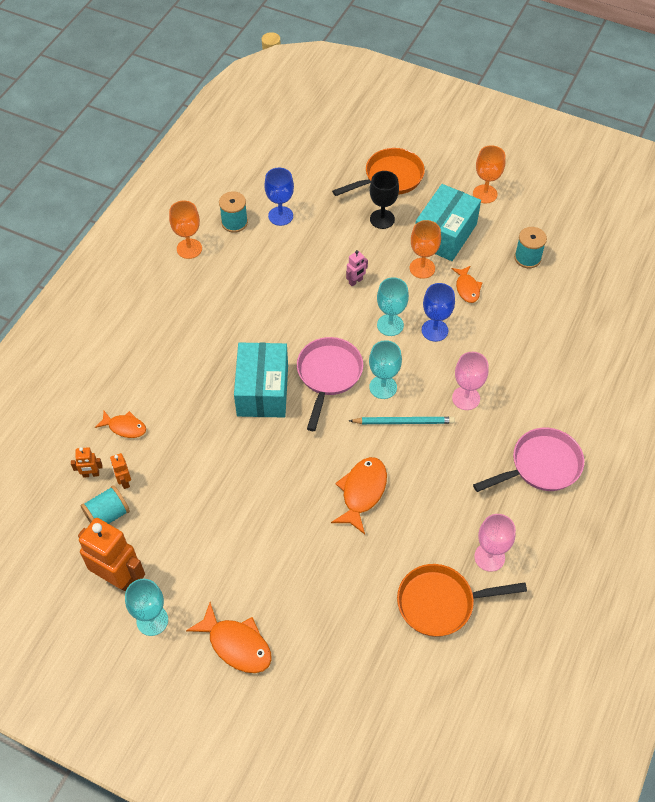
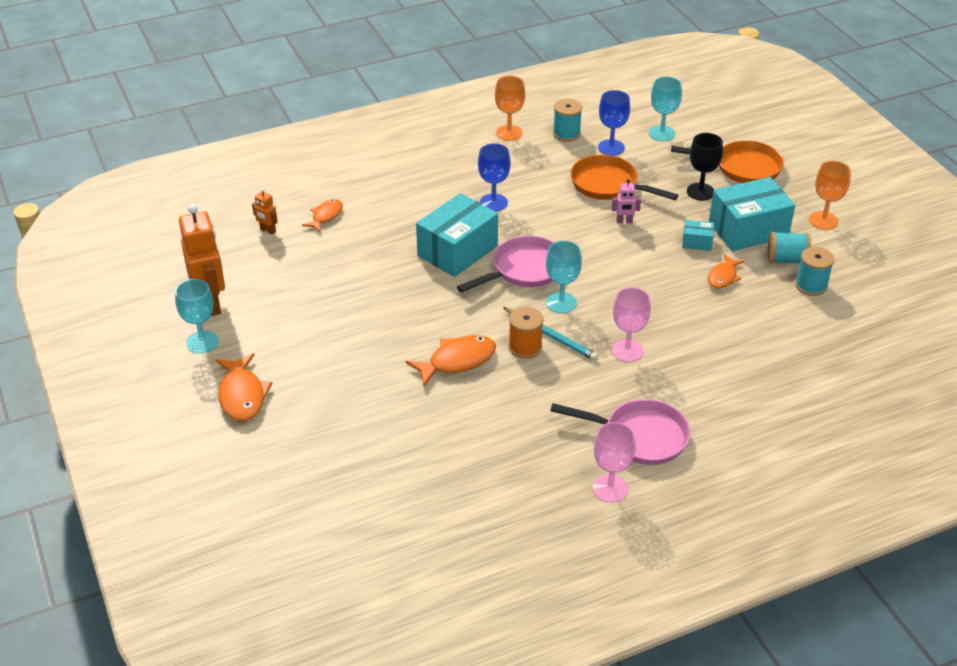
camera: 40 degrees right, 15 degrees down
turquoise spool [80,485,130,524] -> turquoise spool moved to [768,231,811,264]
orange fish [95,411,146,438] -> orange fish turned 120 degrees counterclockwise [302,199,343,232]
orange robot [110,453,131,489] -> none
turquoise goblet [377,277,409,336] -> turquoise goblet moved to [649,77,682,141]
orange pan [397,564,527,637] -> orange pan moved to [570,155,678,200]
orange goblet [410,220,441,279] -> turquoise box [682,220,714,251]
blue goblet [422,283,455,342] -> blue goblet moved to [478,143,511,212]
pink goblet [474,514,516,572] -> pink goblet moved to [593,422,636,503]
none -> orange spool [508,307,543,359]

